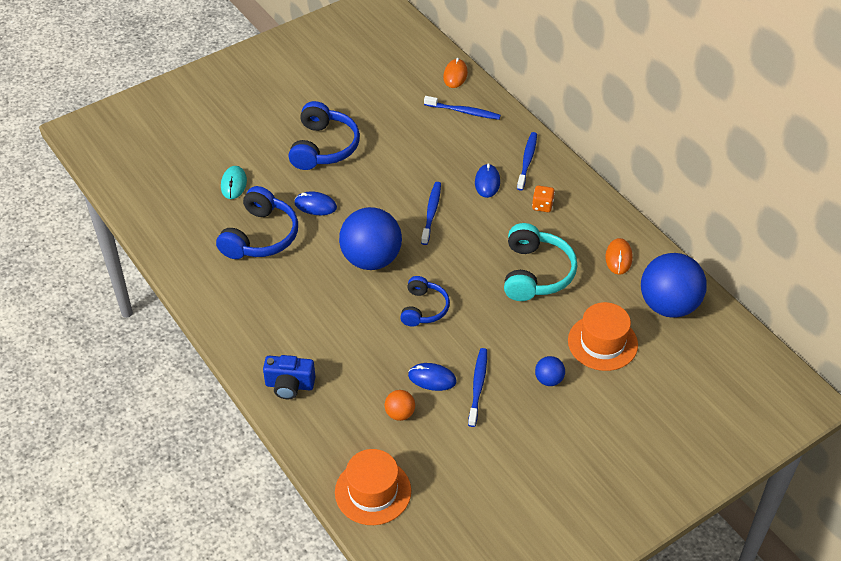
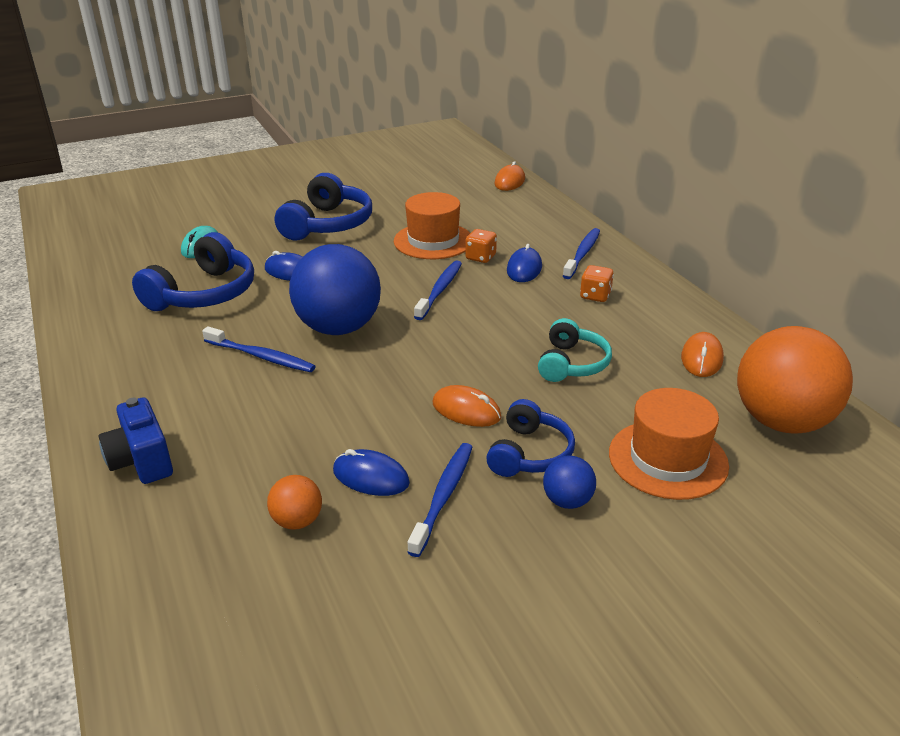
camera: 10 degrees right, 15 degrees down
blue camera [263,355,315,399] -> blue camera turned 45 degrees clockwise [98,397,173,484]
orange hat [335,449,411,525] -> orange hat moved to [394,192,470,259]
blue headphones [400,276,450,327] -> blue headphones moved to [486,399,575,477]
blue toothbrush [424,96,501,120] -> blue toothbrush moved to [202,326,316,372]
turquoise headphones [504,223,577,301] -> turquoise headphones [538,318,612,382], size x0.63
blue ball [641,253,707,318] -> orange ball [737,326,853,433]
none -> orange mouse [433,385,501,427]
none -> orange dice [465,229,497,263]

